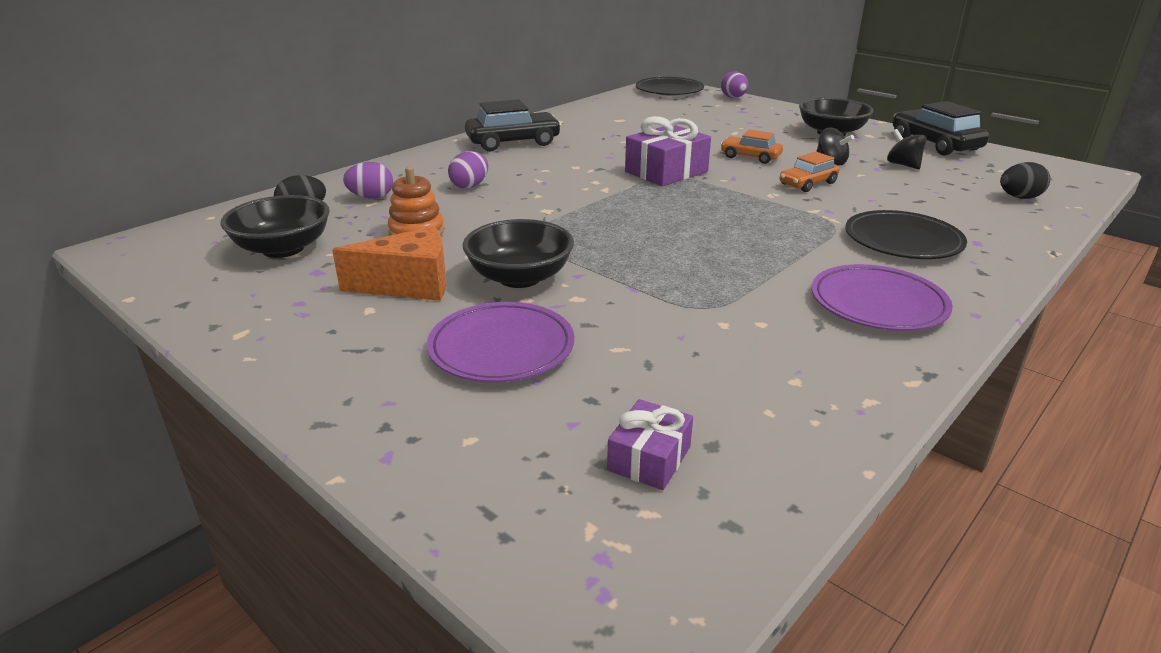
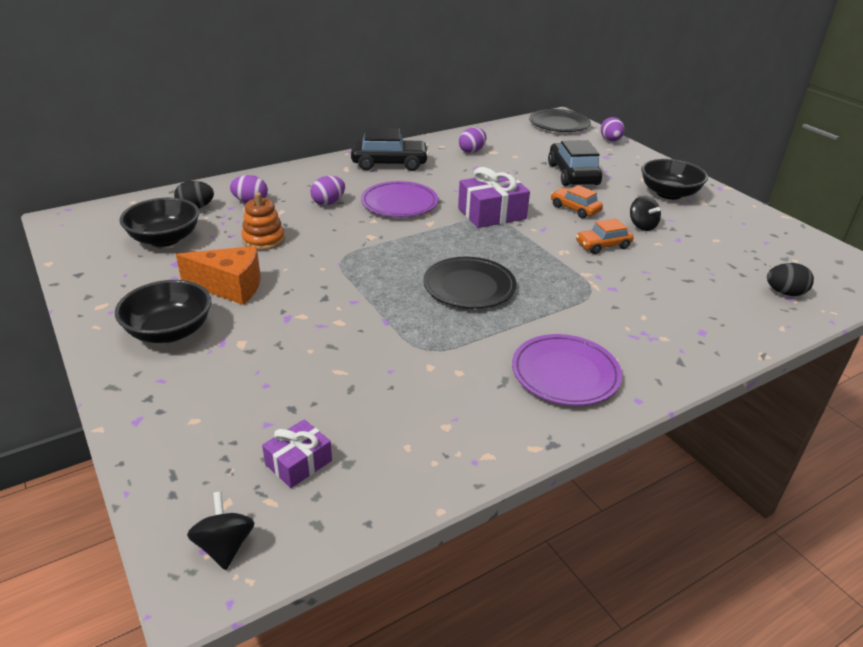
camera: 15 degrees right, 5 degrees up
purple plate [427,302,574,382] -> purple plate moved to [361,181,438,217]
black bowl [463,219,574,288] -> black bowl moved to [115,280,211,343]
black plate [845,210,967,259] -> black plate moved to [423,257,516,309]
black spinning top [887,129,927,169] -> black spinning top moved to [187,491,255,570]
black car [893,101,989,155] -> black car moved to [548,140,602,186]
none -> purple egg [459,127,486,153]

